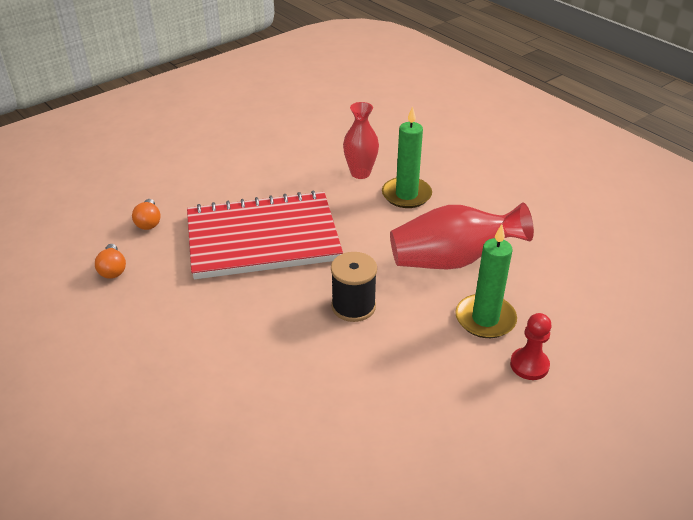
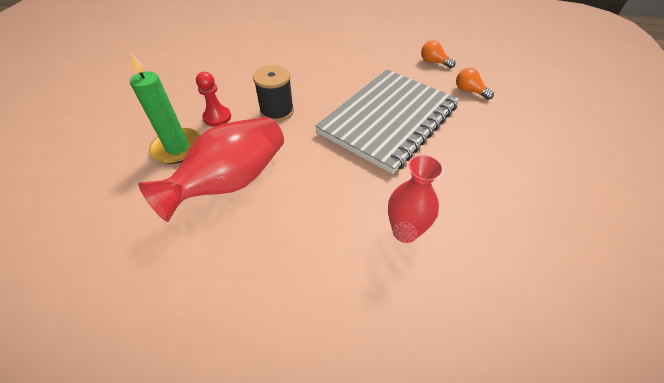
camera: 140 degrees right, 10 degrees up
red notebook [187,190,343,279] -> grey notebook [315,70,459,174]
green candle [382,106,432,208] -> none
red pawn [510,313,552,380] -> red pawn moved to [196,72,231,127]

